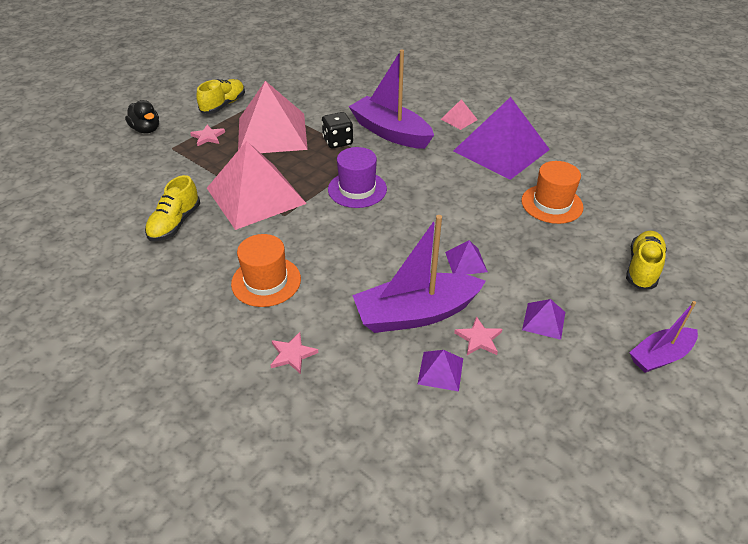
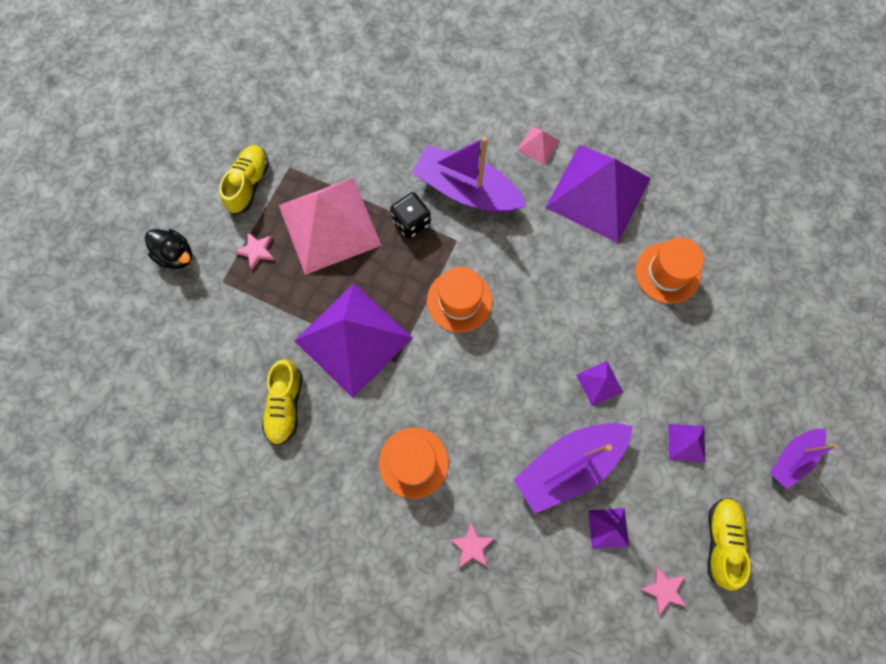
camera: 15 degrees left, 30 degrees up
pink pyramid [207,141,307,230] -> purple pyramid [294,283,413,398]
purple hat [328,147,387,208] -> orange hat [427,267,493,333]
pink star [454,316,503,355] -> pink star moved to [641,565,687,615]
yellow shoe [626,231,667,290] -> yellow shoe moved to [708,498,751,591]

